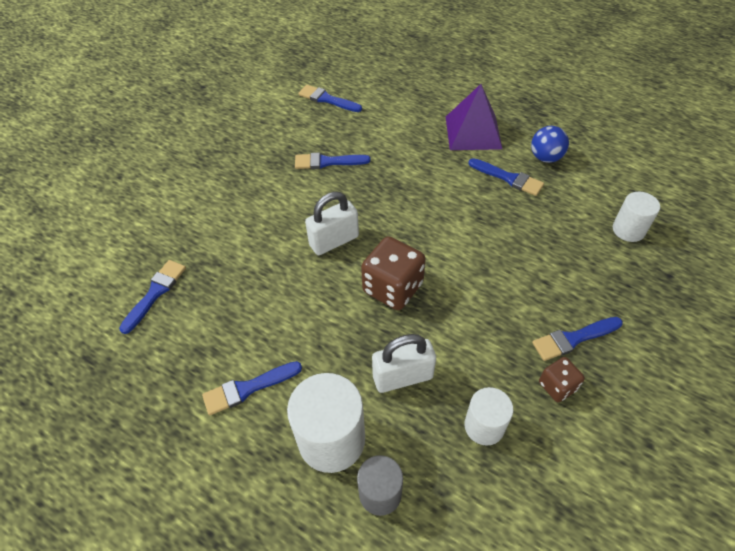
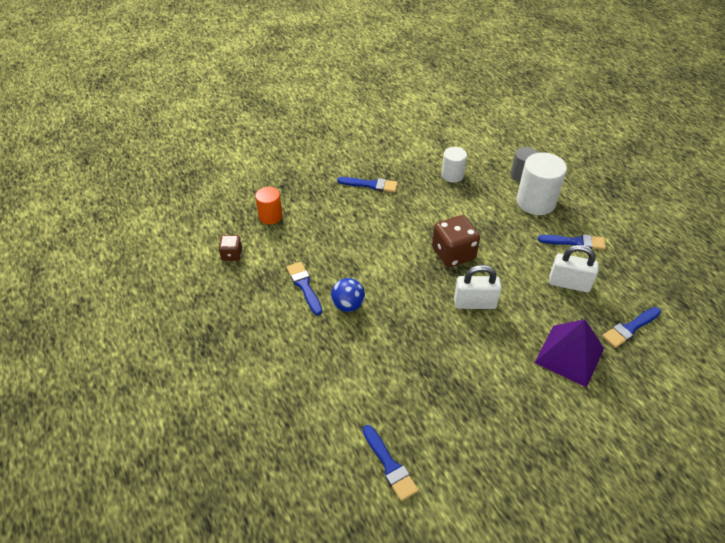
camera: 150 degrees left, 5 degrees down
blue brush [295,153,371,169] -> none
white padlock [372,334,436,393] -> white padlock moved to [549,245,599,292]
purple pyramid [446,84,502,150] -> purple pyramid moved to [534,319,604,387]
blue ball [531,126,569,163] -> blue ball moved to [331,278,365,312]
brown dice [539,357,585,402] -> brown dice moved to [218,235,242,261]
white cylinder [613,192,660,242] -> orange cylinder [255,187,283,224]

